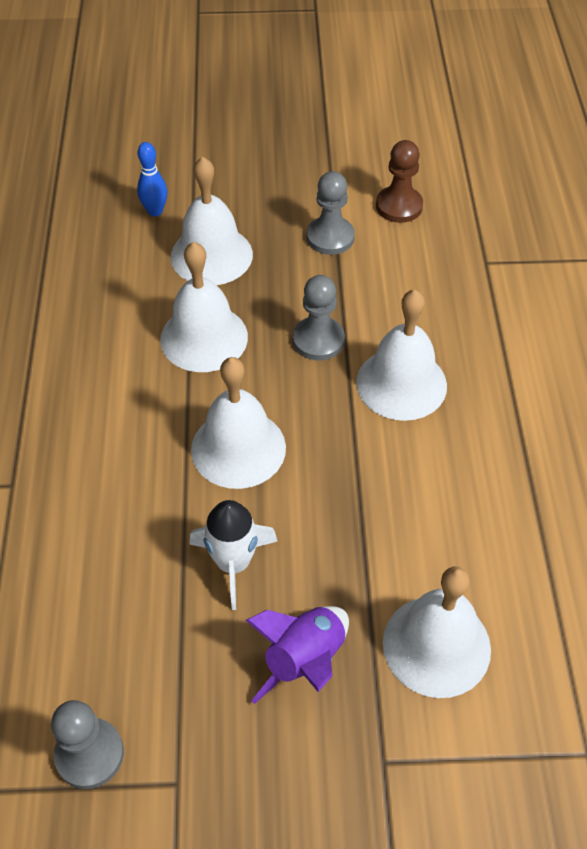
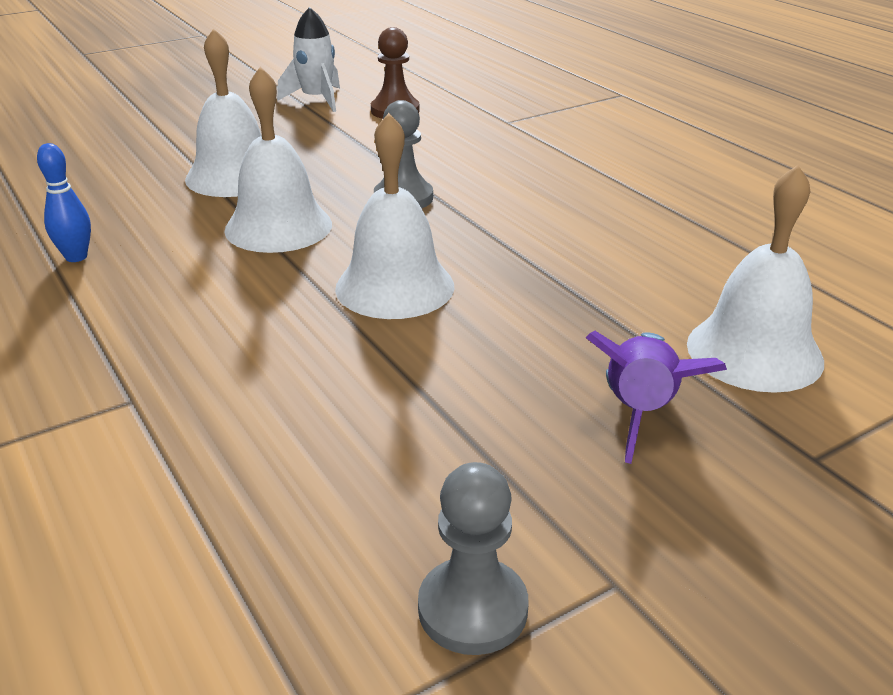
camera: 30 degrees left, 20 degrees down
blue bowling pin [137,142,167,217] -> blue bowling pin moved to [37,143,91,262]
white rocket [189,500,278,610] -> white rocket moved to [277,7,340,112]
grey pawn [307,171,355,255] -> none
white bell [356,289,447,421] -> none

